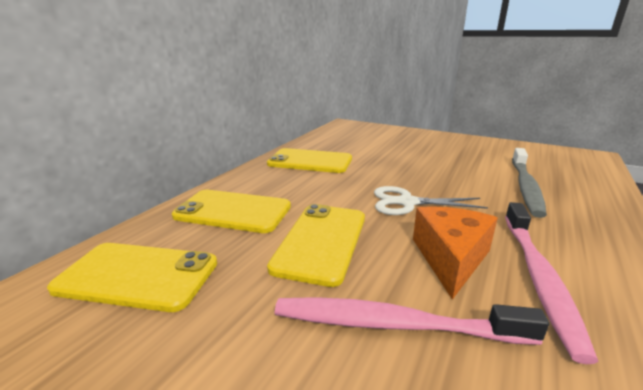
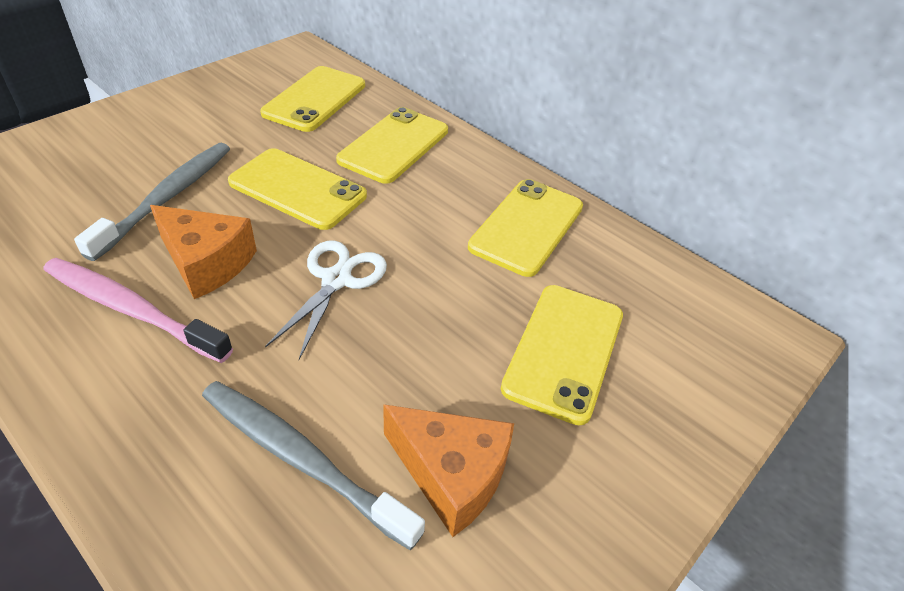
camera: 100 degrees right, 20 degrees up
pink toothbrush [275,297,549,345] -> grey toothbrush [74,143,230,261]
none -> orange cheese [383,404,514,537]
none -> yellow phone [501,285,623,425]

